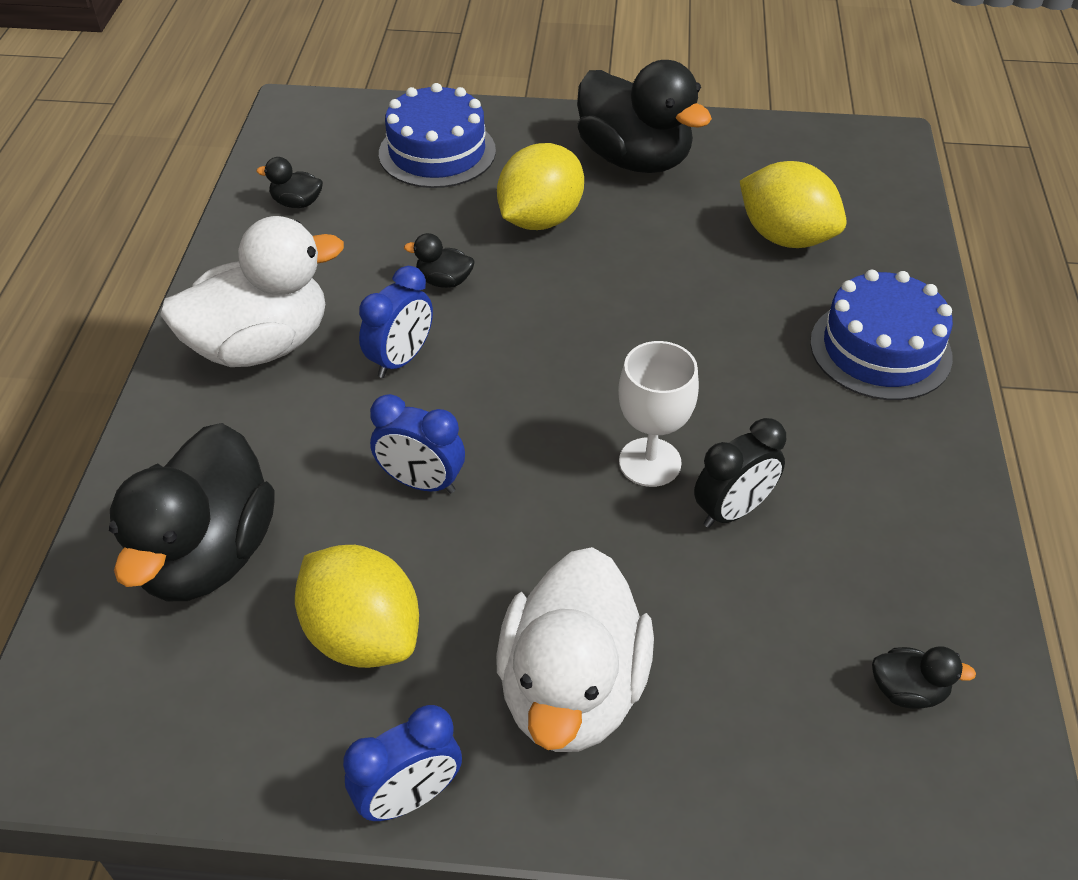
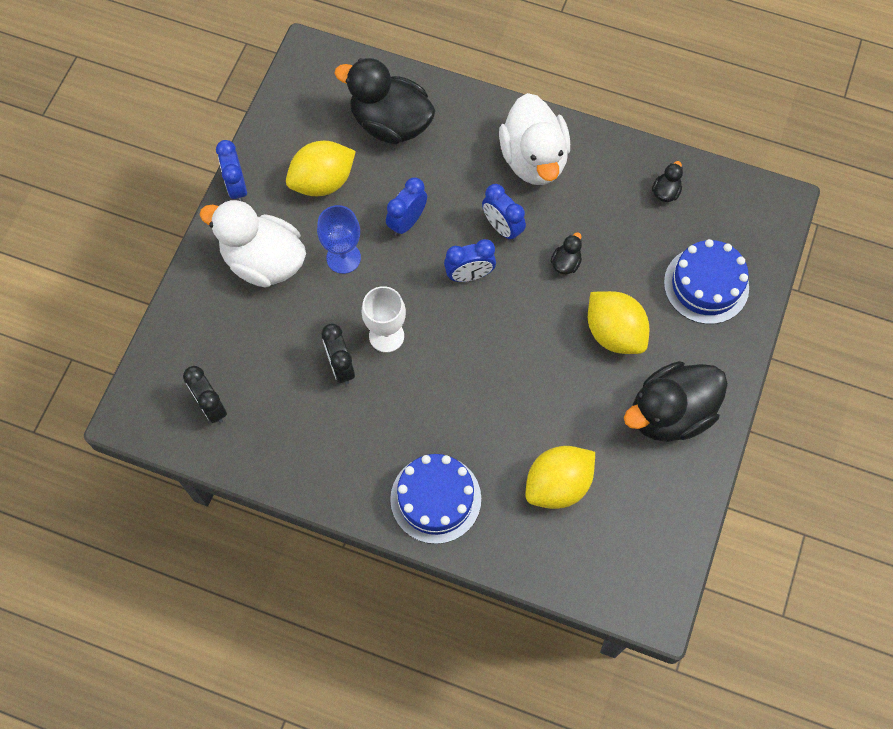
camera: 105 degrees right, 20 degrees up
black duck [872,646,976,709] -> black clock [183,366,227,423]
none -> blue goblet [317,205,361,274]
none -> blue clock [444,239,496,282]

